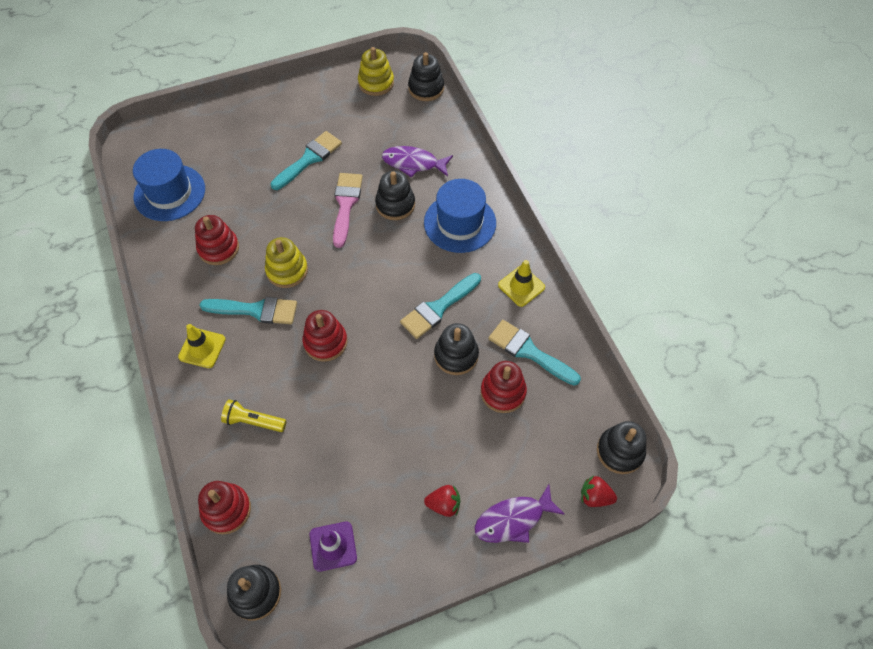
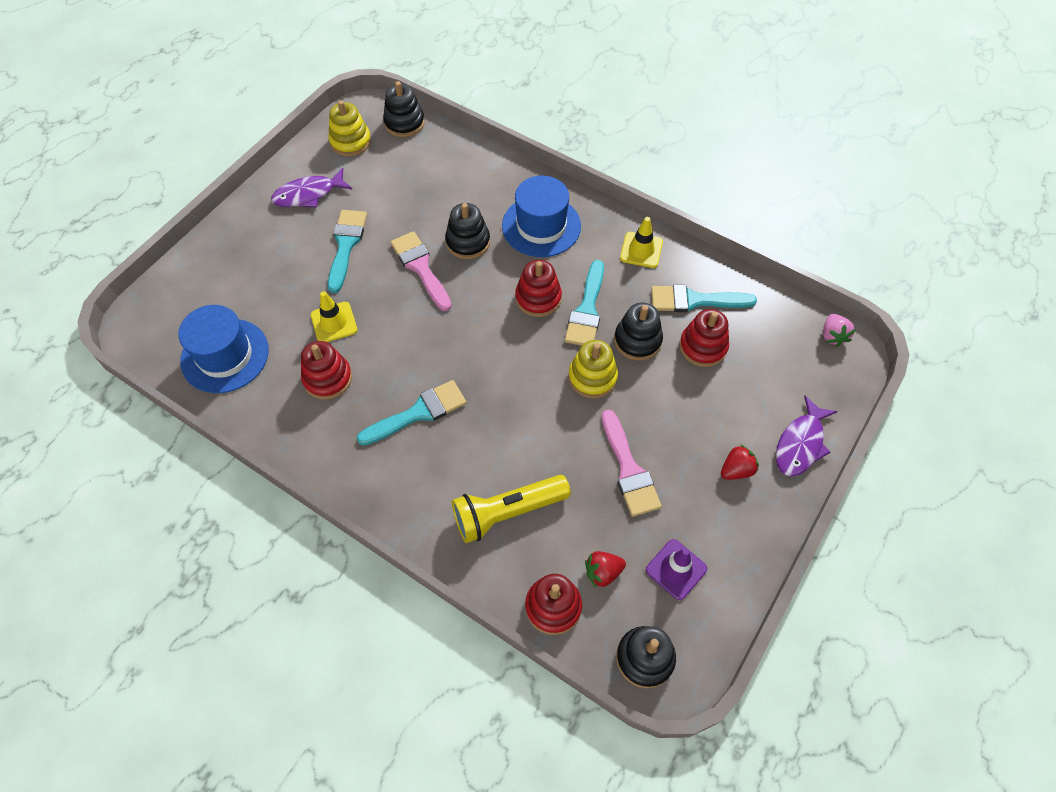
camera: 35 degrees left, 0 degrees up
yellow traffic cone [178,324,226,368] -> yellow traffic cone moved to [311,291,357,342]
yellow flashlight [221,399,287,432] -> yellow flashlight [452,475,571,543], size x1.63
yellow stacking toy [265,237,308,288] -> yellow stacking toy moved to [568,340,618,398]
red stacking toy [302,310,348,362] -> red stacking toy moved to [515,260,562,317]
purple fish [382,146,453,177] -> purple fish moved to [271,168,352,208]
red strawberry [581,475,617,507] -> red strawberry moved to [585,551,626,587]
black stacking toy [597,421,646,474] -> pink strawberry [823,314,856,347]
none -> pink brush [601,409,662,517]

